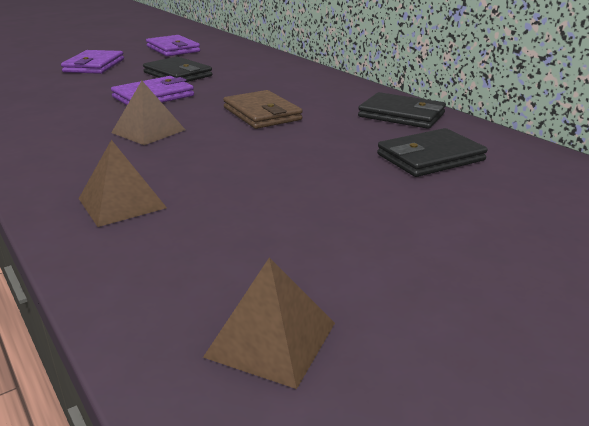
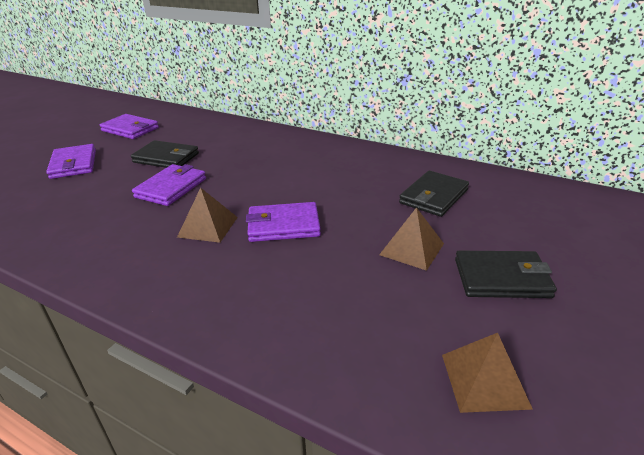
camera: 25 degrees left, 5 degrees up
brown pyramid [79,140,167,227] -> brown pyramid moved to [379,207,444,271]
brown wallet [223,90,302,129] -> none
black wallet [358,92,446,129] -> black wallet moved to [455,251,557,298]
none -> purple wallet [246,202,321,242]

